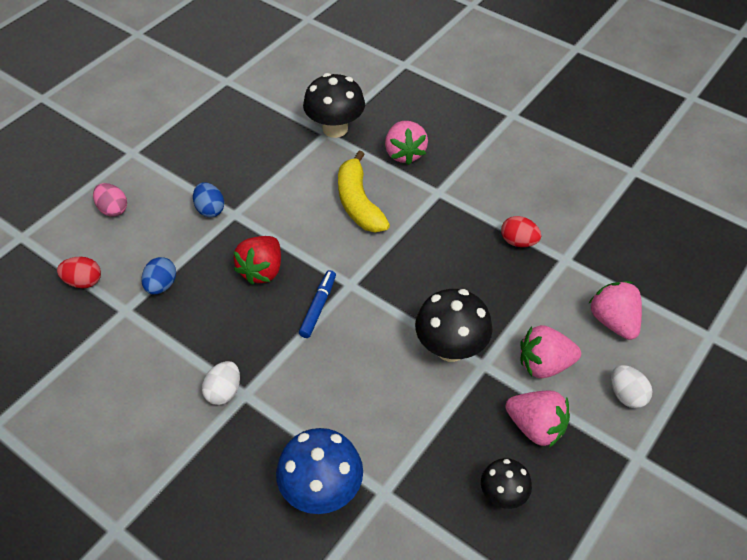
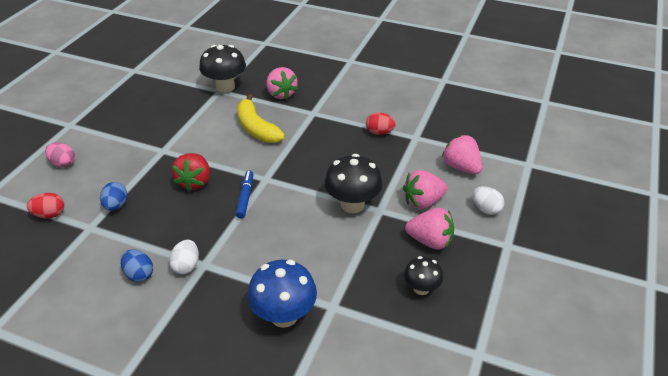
camera: 15 degrees left, 10 degrees down
blue egg [193,182,224,217] -> blue egg moved to [121,249,153,282]

